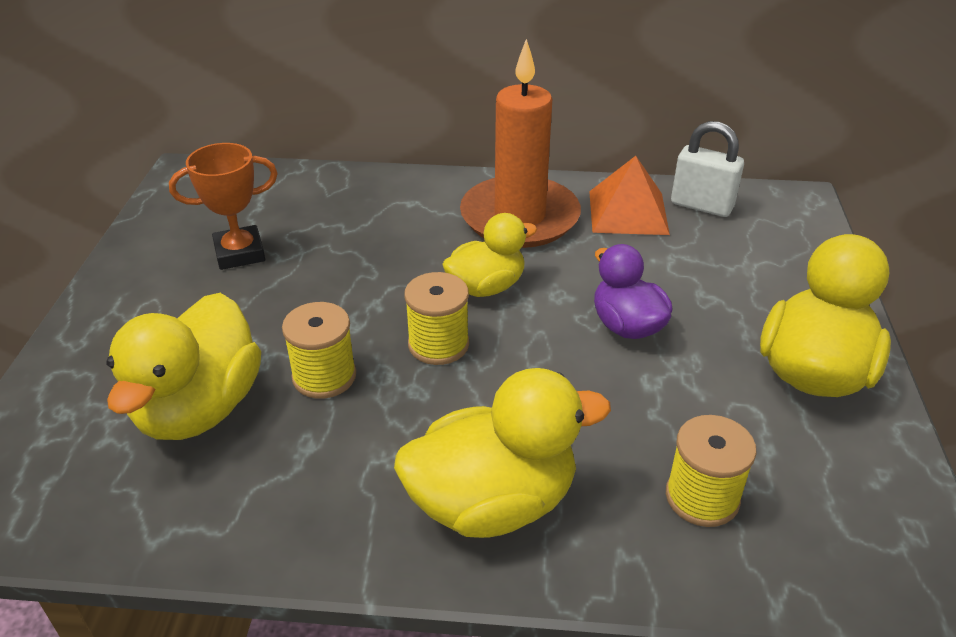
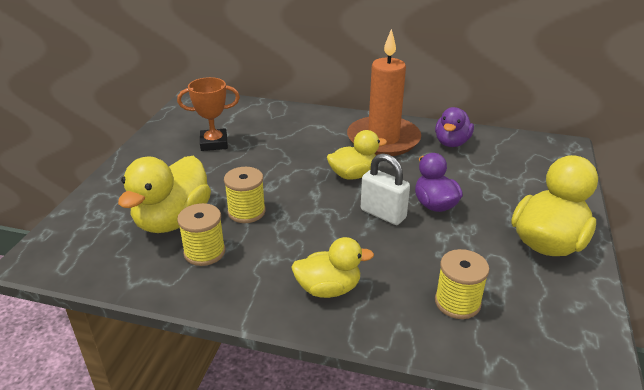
camera: 10 degrees right, 5 degrees down
yellow duck [394,368,611,538] -> yellow duck [291,237,374,298], size x0.64
yellow spool [404,272,469,365] -> yellow spool moved to [177,203,225,266]
orange pyramid [589,156,670,235] -> purple duck [435,107,474,147]
white padlock [671,121,744,217] -> white padlock moved to [361,153,410,225]

